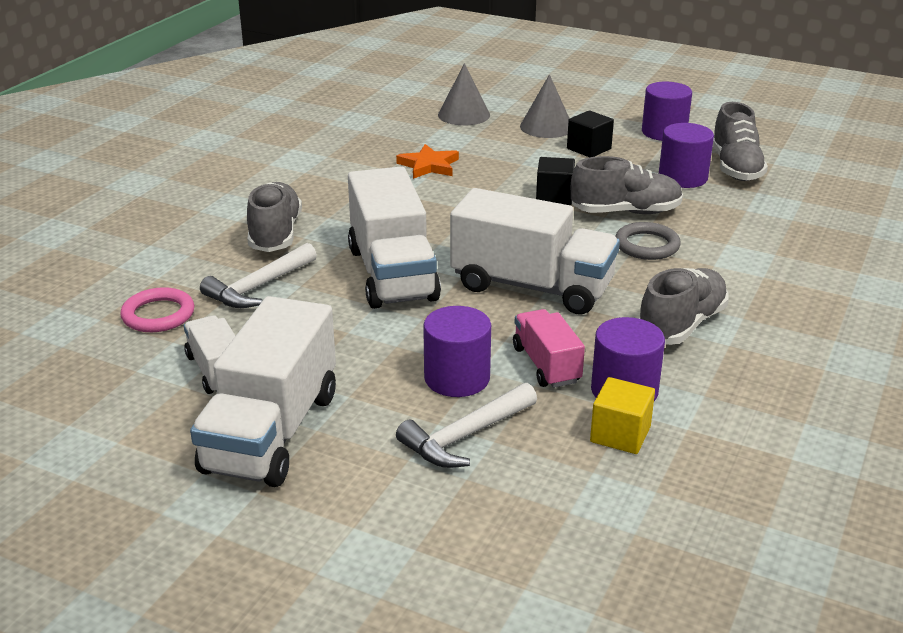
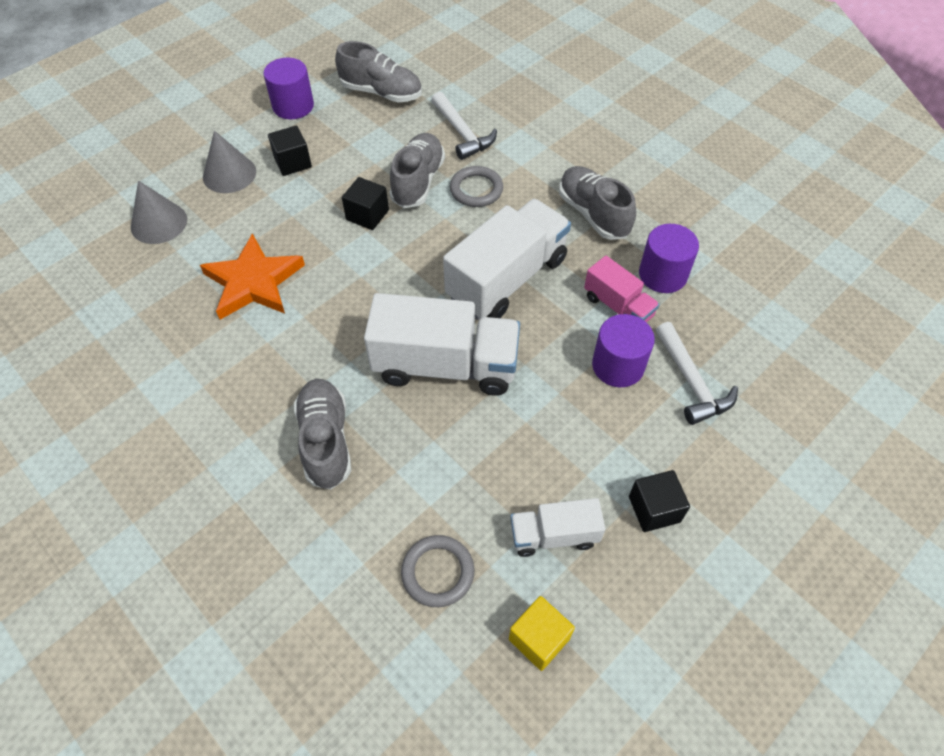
camera: 70 degrees left, 25 degrees up
pink ring [120,287,194,332] -> grey ring [401,535,474,607]
white truck [190,296,336,487] -> black cube [629,470,690,532]
white hammer [200,243,317,308] -> white hammer moved to [431,92,497,160]
grey shoe [247,182,302,252] -> grey shoe turned 60 degrees clockwise [294,379,351,490]
orange star [396,144,459,179] -> orange star [200,233,305,320], size x1.58
pink truck [513,309,585,388] -> pink truck turned 135 degrees counterclockwise [584,256,660,323]
yellow cube [590,377,655,454] -> yellow cube moved to [509,596,575,671]
purple cylinder [659,123,714,188] -> none

